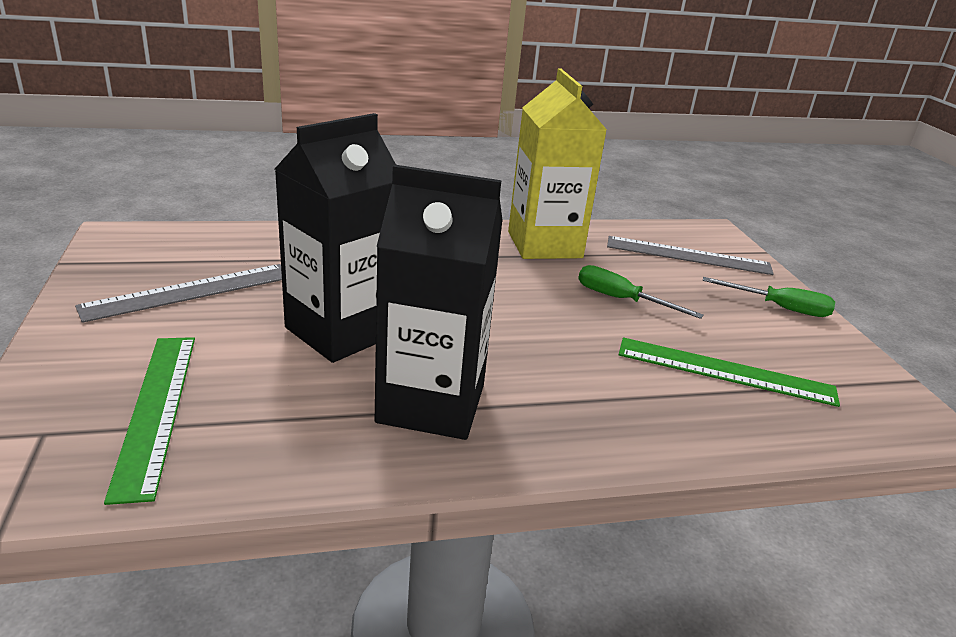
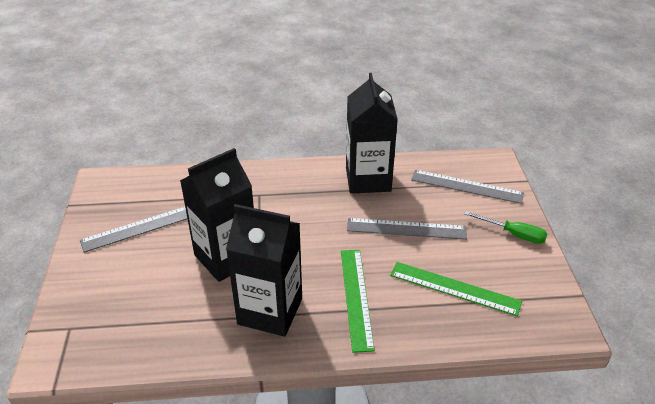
camera: 10 degrees right, 10 degrees up
green ruler [104,337,195,505] -> green ruler moved to [341,250,375,353]
yellow carton [508,68,607,259] -> black carton [346,73,398,194]
green screwdriver [578,265,704,319] -> grey ruler [347,218,467,240]

